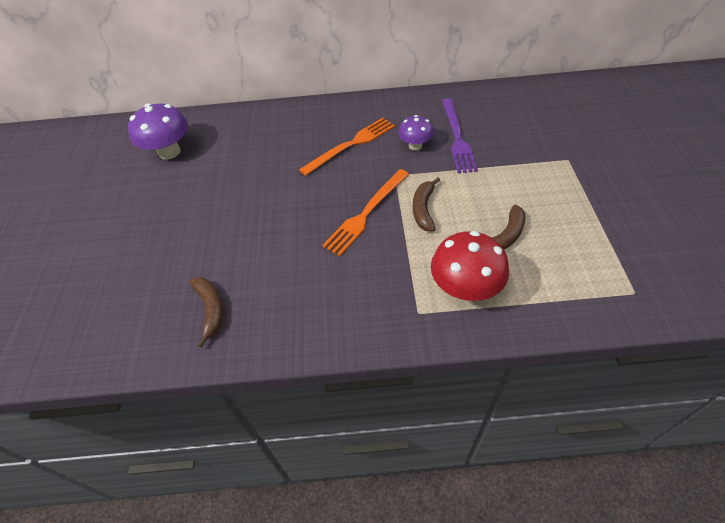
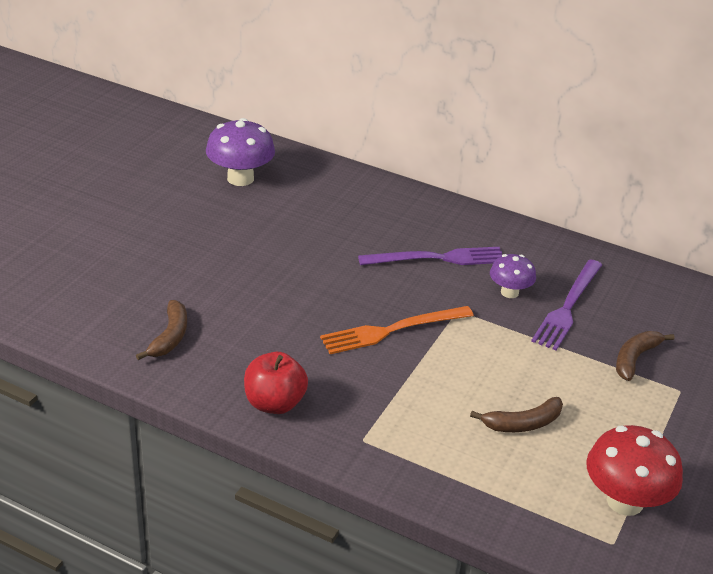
camera: 25 degrees right, 15 degrees down
orange fork [299,118,395,176] -> purple fork [358,247,502,265]
brown banana [413,178,440,232] -> brown banana moved to [616,331,675,381]
red mushroom [431,231,509,301] -> red mushroom moved to [586,425,683,516]
none -> red apple [244,352,308,414]

